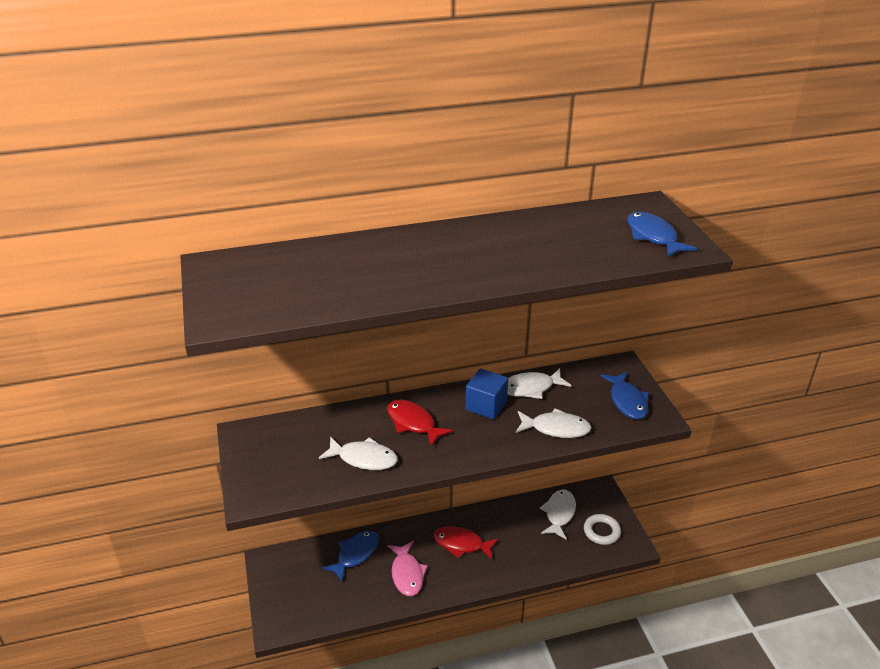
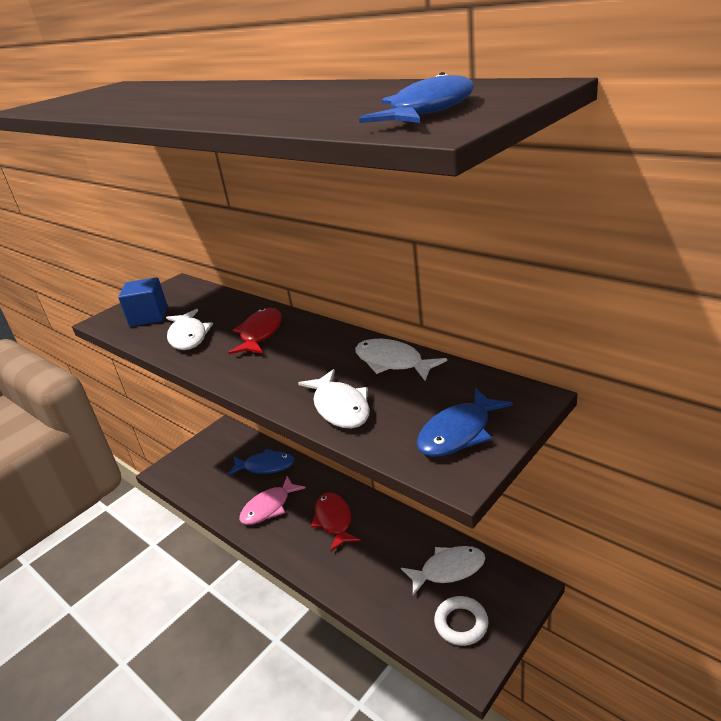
camera: 60 degrees right, 5 degrees down
blue cube [465,368,508,419] -> blue cube moved to [118,277,168,327]

